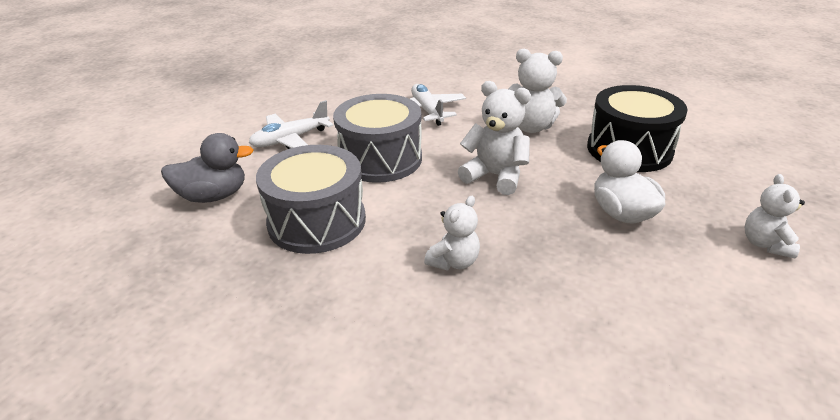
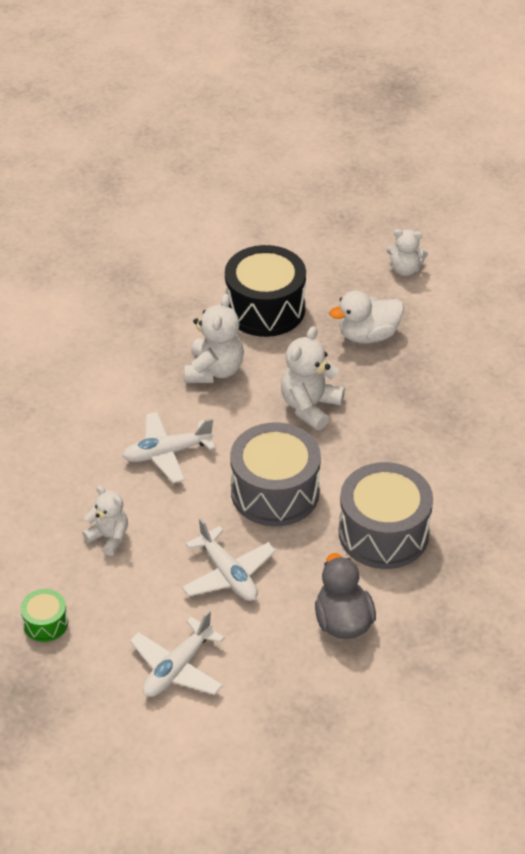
camera: 90 degrees left, 10 degrees up
white teddy bear [424,196,480,271] -> white teddy bear moved to [82,485,128,556]
none -> green drum [20,589,68,642]
none -> white plane [130,610,225,697]

